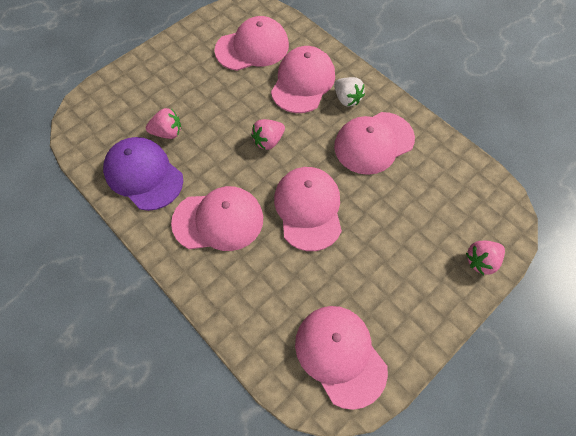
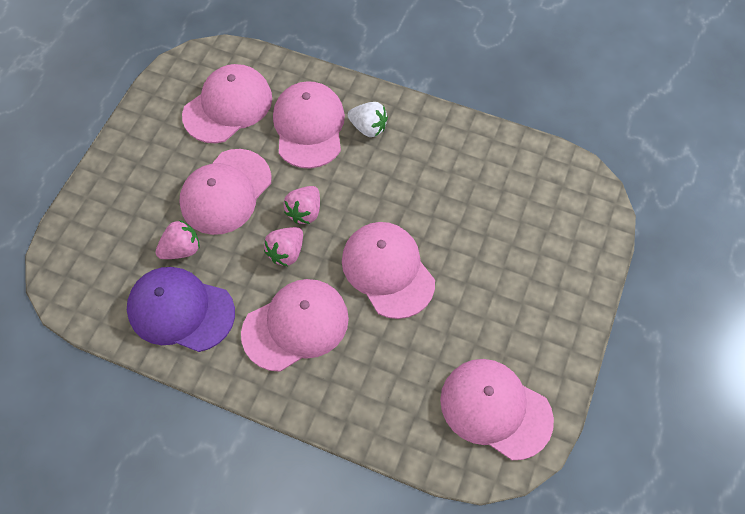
camera: 25 degrees left, 0 degrees up
pink cap [334,112,415,175] -> pink cap moved to [179,149,272,235]
pink strawberry [466,241,505,275] -> pink strawberry moved to [264,227,303,266]

